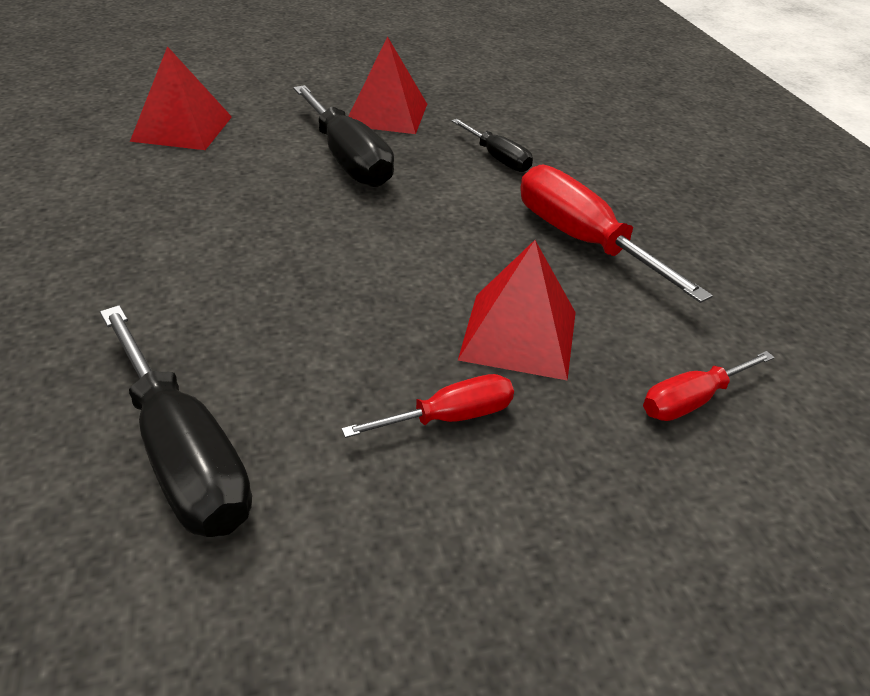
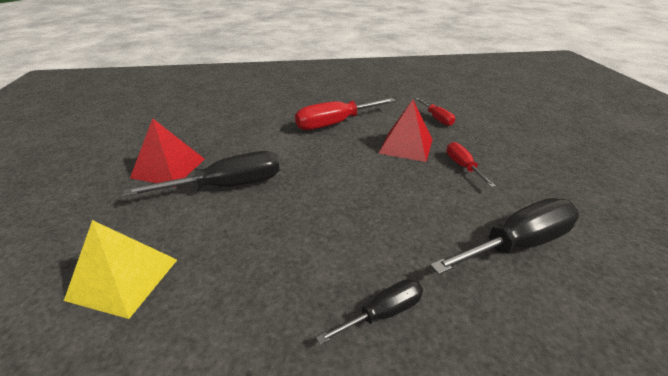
camera: 80 degrees left, 5 degrees down
red pyramid [130,46,232,150] -> yellow pyramid [64,220,177,319]
black screwdriver [452,119,533,172] -> black screwdriver moved to [316,279,423,345]

